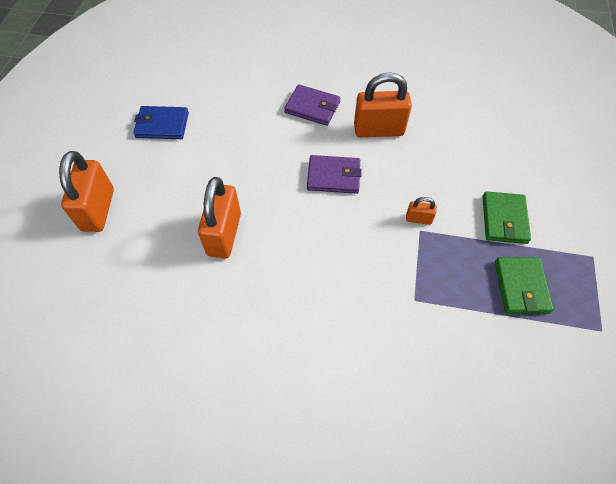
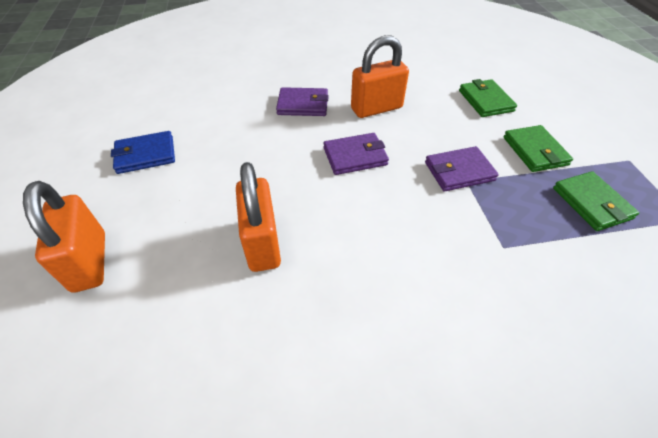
camera: 20 degrees left, 10 degrees down
orange padlock [406,197,437,225] -> purple wallet [425,146,499,192]
none -> green wallet [459,79,517,117]

